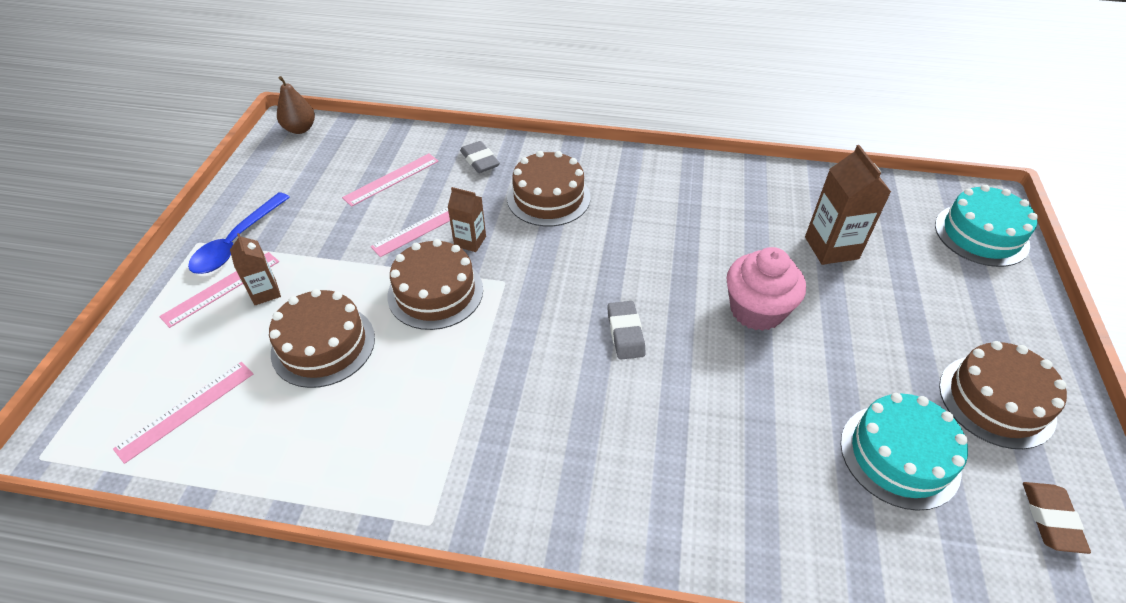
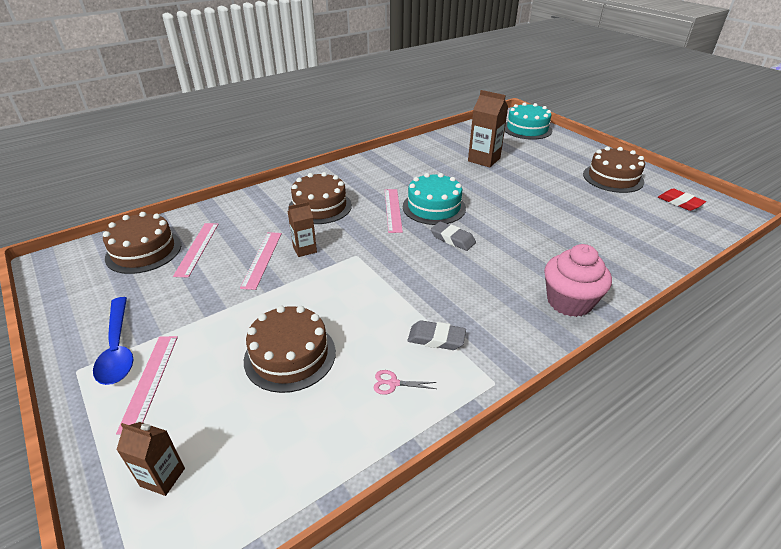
camera: 45 degrees left, 10 degrees down
pink ruler [113,362,253,464] -> pink ruler moved to [385,189,403,233]
brown carton [230,233,281,305] -> brown carton moved to [116,422,185,496]
brown pear [277,76,315,134] -> none
brown cake [387,239,483,330] -> brown cake moved to [103,212,181,274]
grey eraser [460,141,500,173] -> grey eraser moved to [407,320,466,350]
pink cupcake [726,247,806,331] -> pink cupcake moved to [544,244,612,317]
turquoise cake [841,393,968,511] -> turquoise cake moved to [403,173,466,225]
brown eraser [1023,482,1091,554] -> red eraser [658,189,706,211]
none -> pink scissors [374,370,437,395]

